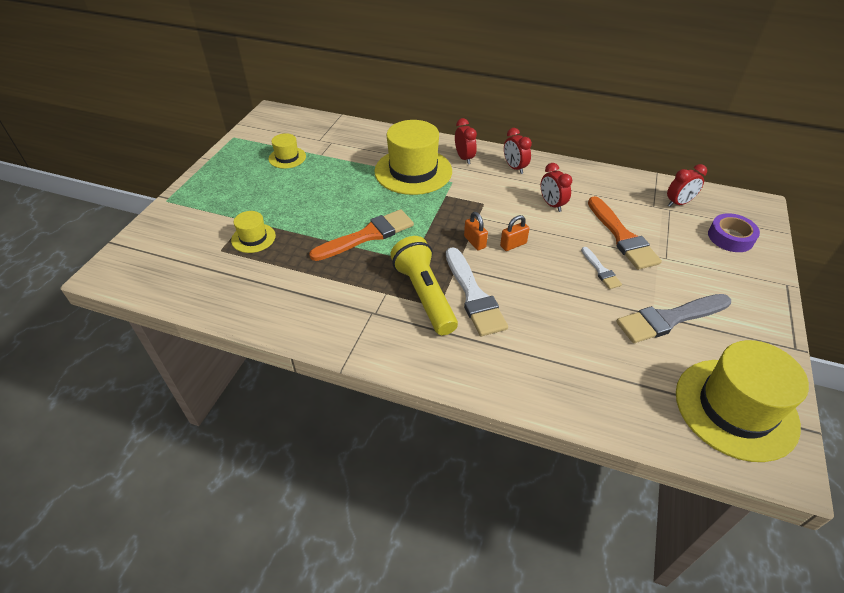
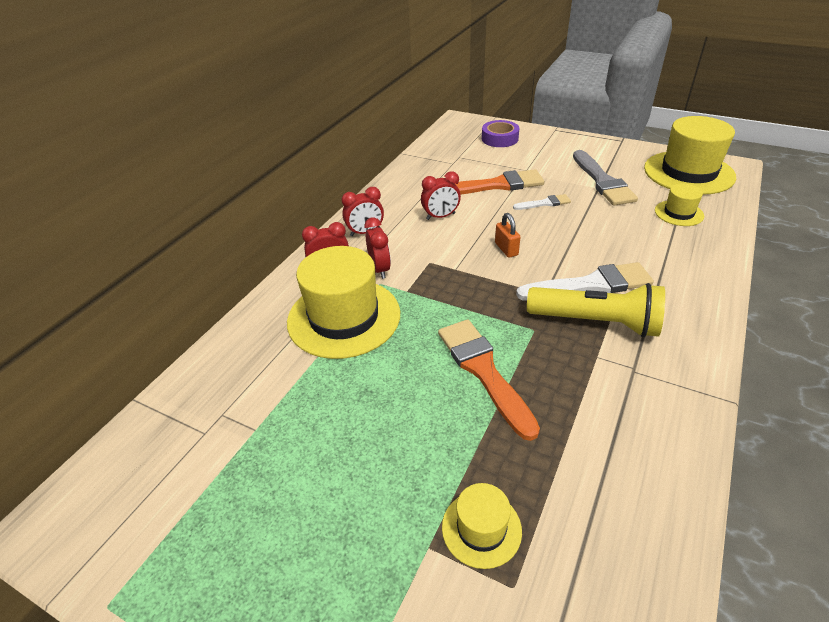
camera: 80 degrees left, 5 degrees down
yellow hat [268,133,306,169] -> yellow hat moved to [655,183,704,226]
yellow flashlight [390,236,458,335] -> yellow flashlight turned 150 degrees counterclockwise [527,283,665,337]
orange padlock [464,212,488,250] -> none
red clock [667,164,707,207] -> red clock moved to [364,218,391,279]

